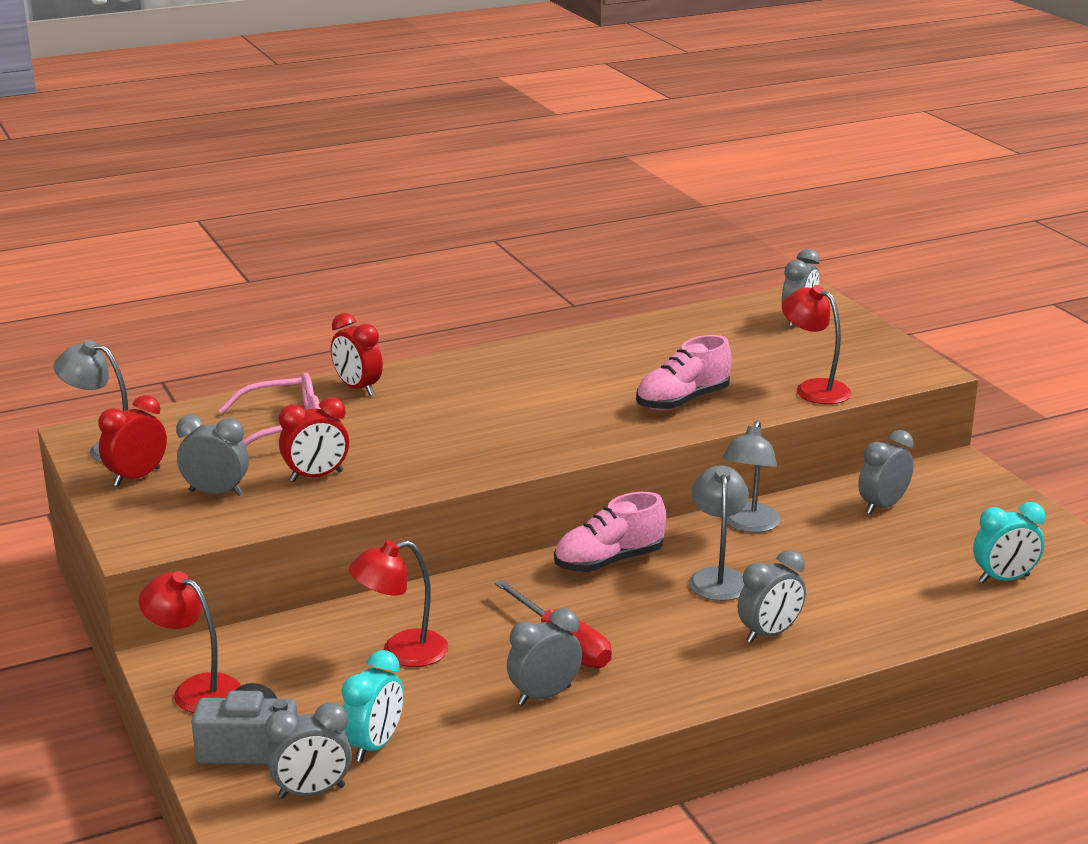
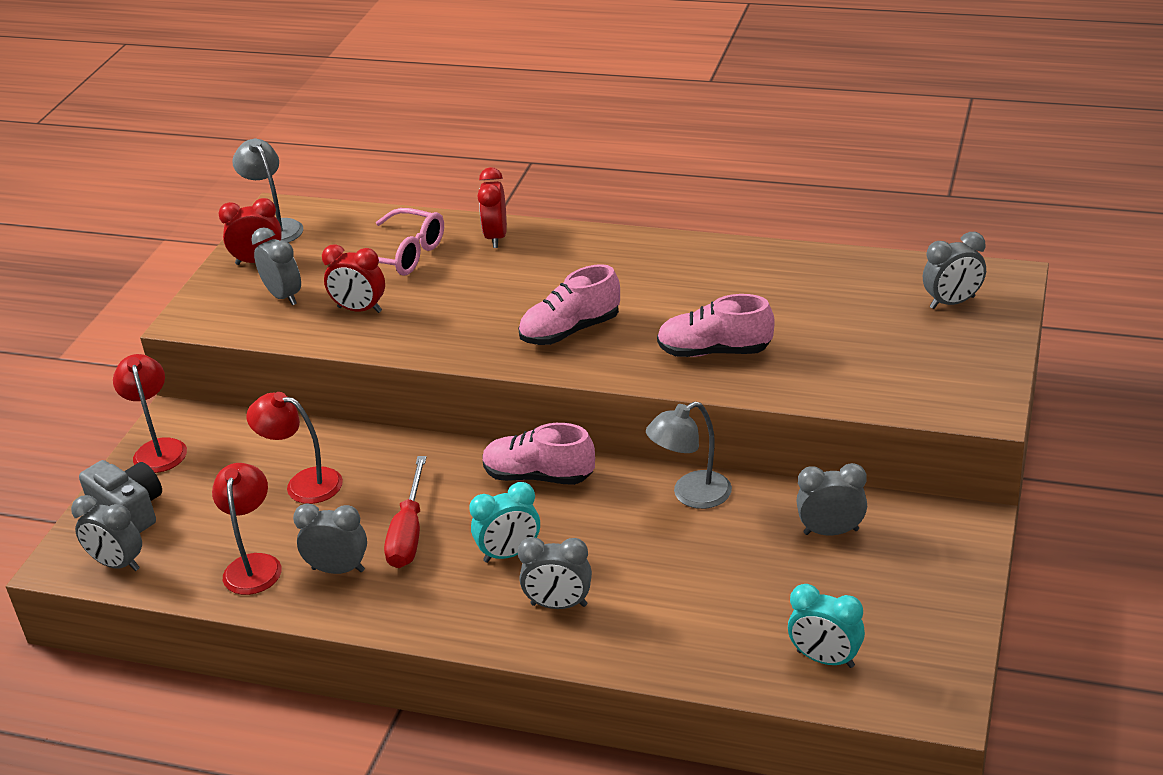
camera: 45 degrees right, 10 degrees up
turquoise clock [342,650,404,762] -> turquoise clock moved to [469,482,540,563]
grey lamp [689,465,749,601] -> none
red lamp [782,285,851,404] -> red lamp moved to [212,463,282,595]
none -> pink shoe [518,264,620,345]

